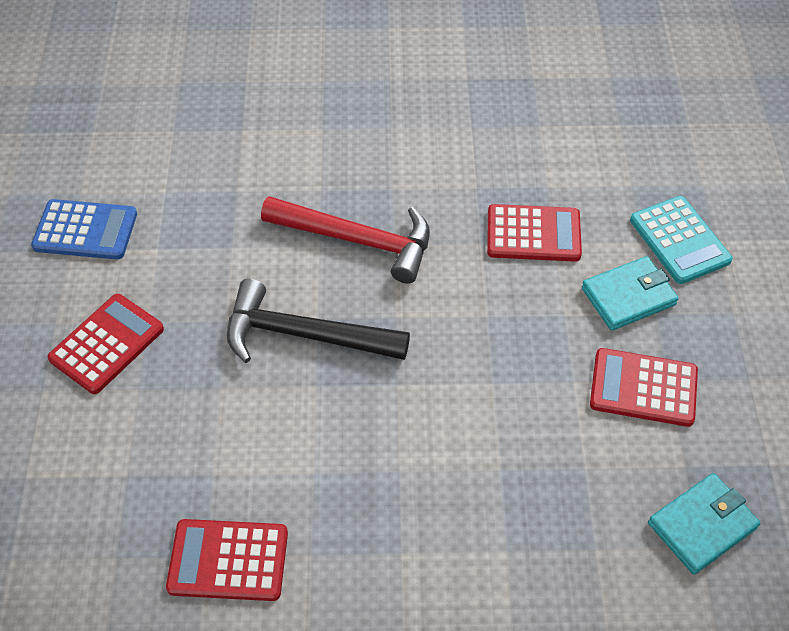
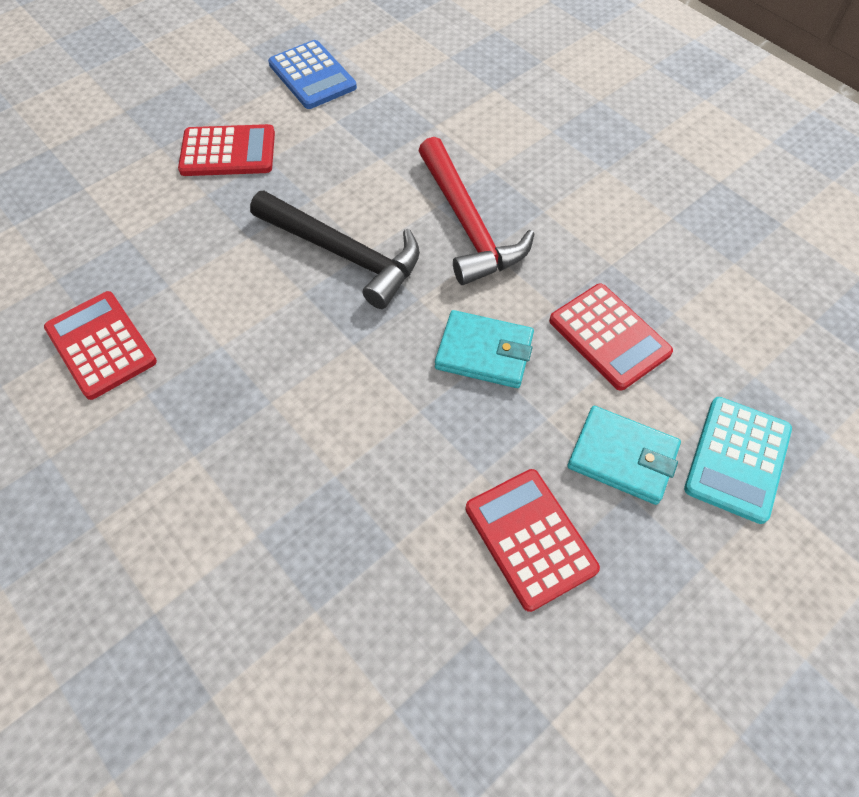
camera: 50 degrees right, 5 degrees up
black hammer [227,279,410,363] -> black hammer turned 150 degrees clockwise [250,191,420,309]
turquoise wallet [648,473,760,575] -> turquoise wallet moved to [435,310,534,388]

